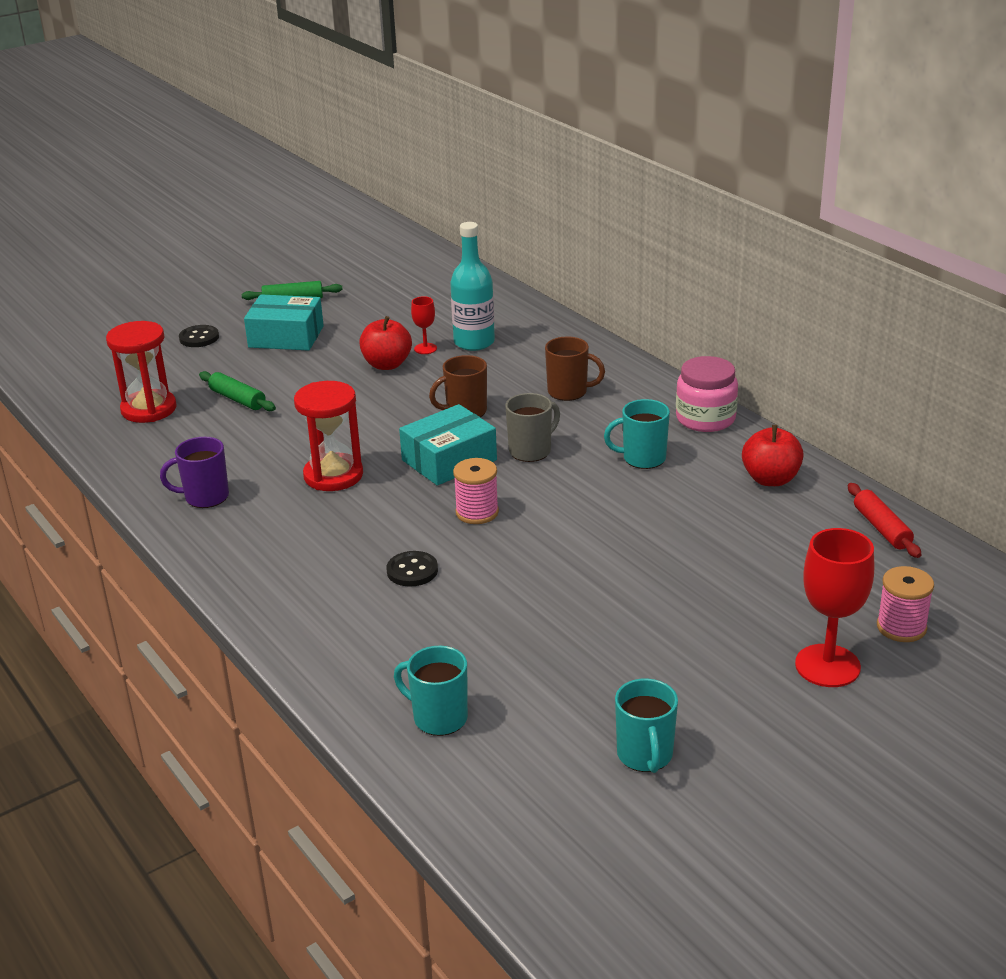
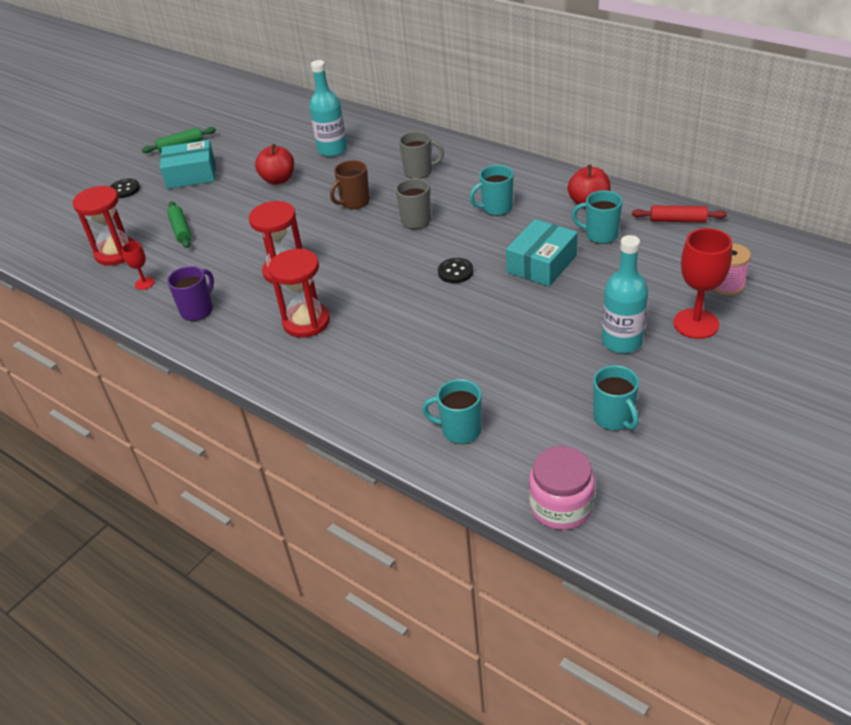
camera: 15 degrees left, 10 degrees up
purple mug [160,437,229,508] -> purple mug turned 150 degrees clockwise [167,266,214,321]
green rolling pin [199,371,276,411] -> green rolling pin turned 45 degrees clockwise [167,202,191,248]
black button [386,551,438,587] -> black button moved to [438,258,474,283]
turquoise box [399,404,497,486] -> turquoise box moved to [506,219,578,287]
red goblet [411,296,437,354] -> red goblet moved to [122,242,155,290]
pink spool [453,458,499,524] -> none
brown mug [545,337,605,401] -> grey mug [399,131,444,179]
pink jar [676,356,738,432] -> pink jar moved to [529,446,595,530]
red rolling pin [848,483,922,558] -> red rolling pin turned 45 degrees counterclockwise [632,205,727,223]
none -> red hourglass [268,249,330,338]
none -> turquoise mug [572,190,622,244]
none -> turquoise bottle [602,235,648,353]

